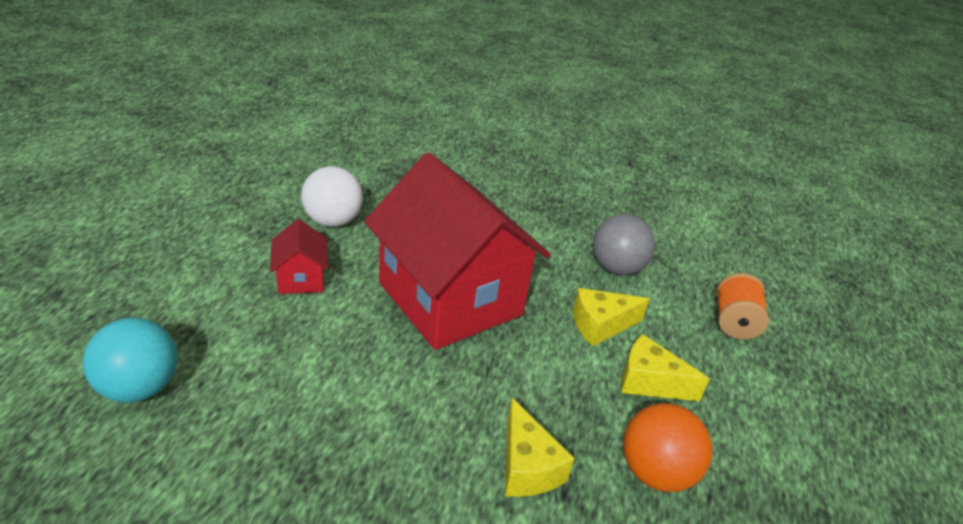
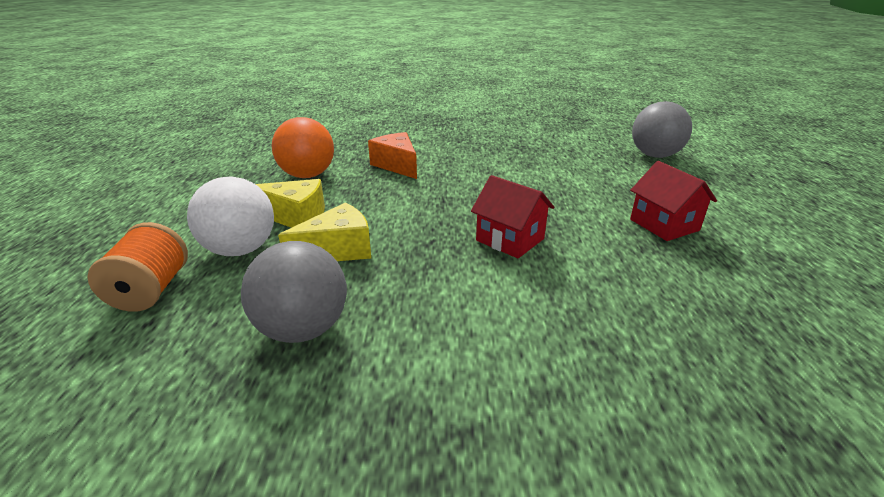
camera: 170 degrees right, 5 degrees down
turquoise ball [83,318,178,403] -> grey ball [632,101,692,158]
white ball [301,166,363,227] -> white ball moved to [187,176,274,256]
red house [364,153,551,350] -> red house [471,175,554,258], size x0.41
yellow cheese [505,398,575,497] -> orange cheese [368,132,417,179]

